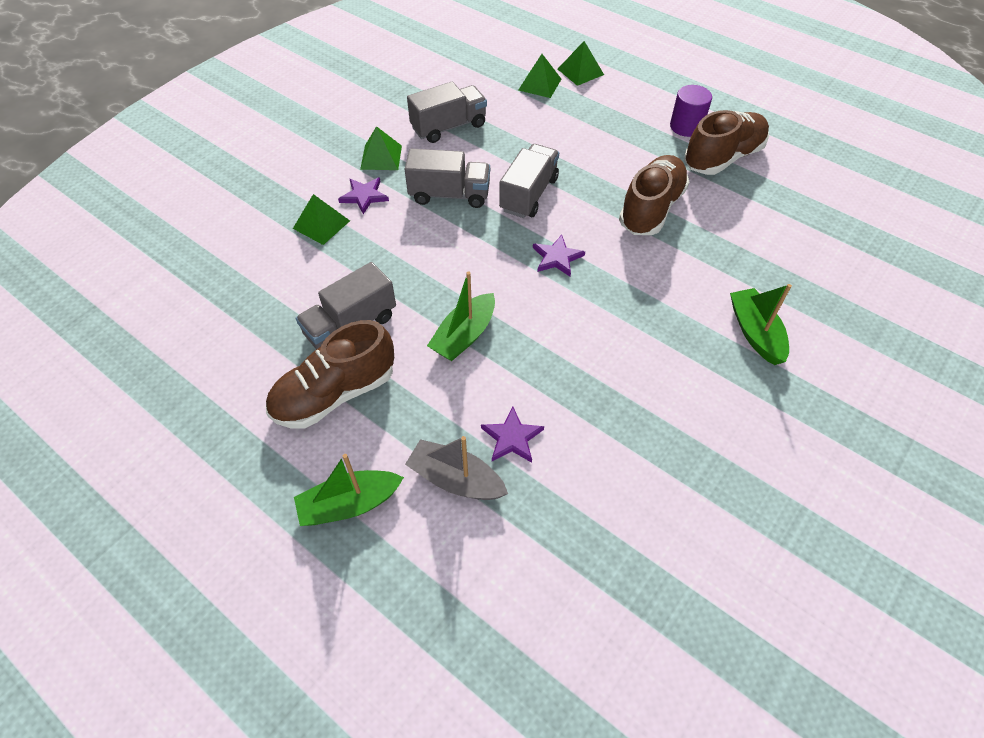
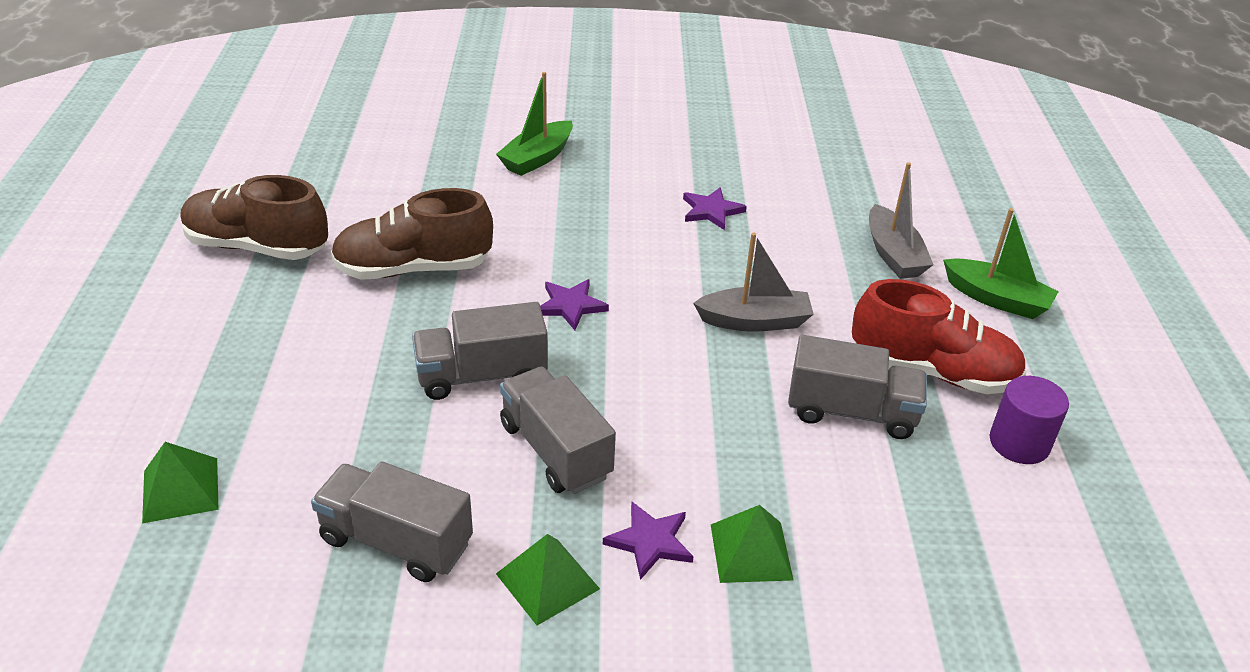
camera: 130 degrees left, 15 degrees down
brown shoe [266,320,394,429] -> red shoe [852,279,1026,394]
green boat [427,272,495,361] -> grey boat [693,232,814,332]
purple star [481,407,544,463] -> purple star moved to [683,187,747,230]
green pyramid [558,41,604,86] -> none
purple cylinder [670,85,712,137] -> purple cylinder moved to [990,376,1069,464]

